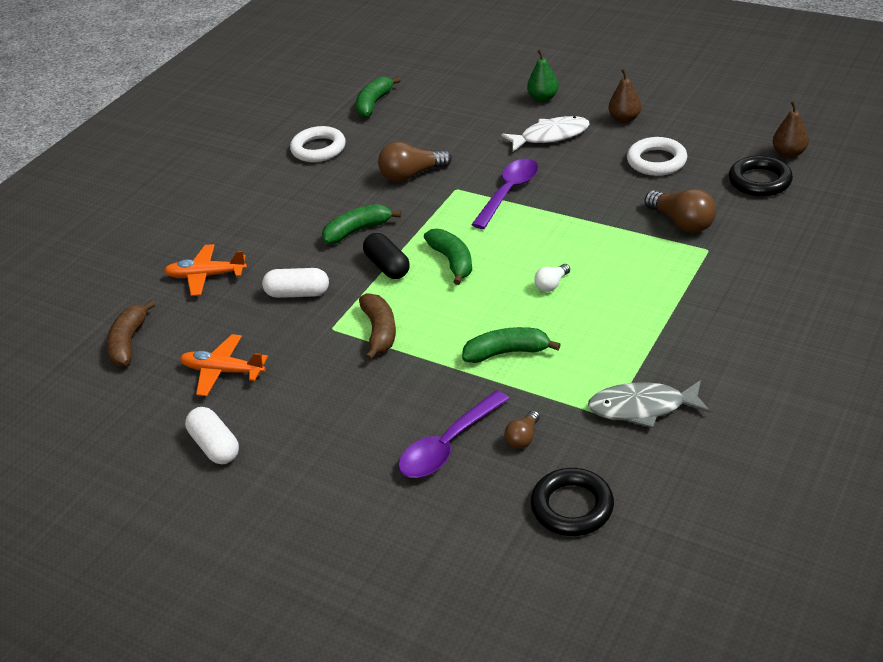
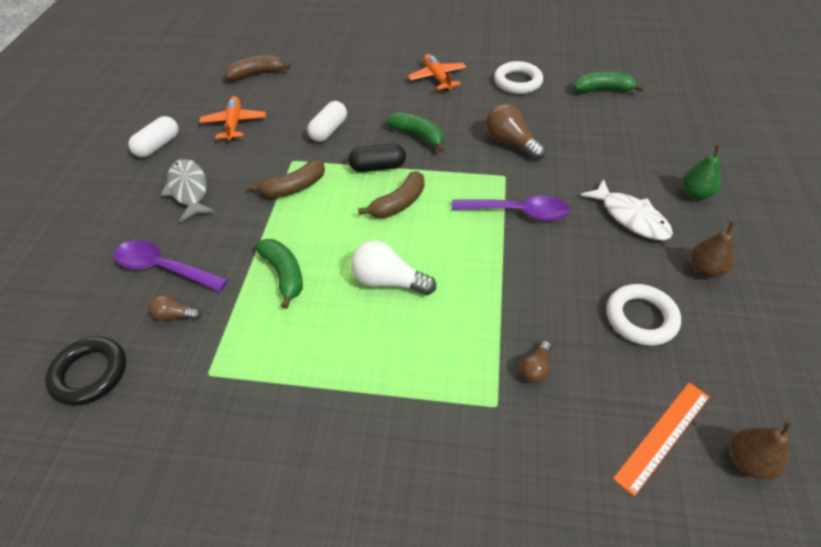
camera: 65 degrees right, 10 degrees up
orange plane [164,244,247,296] -> orange plane moved to [408,54,466,91]
white capsule [262,268,329,298] -> white capsule turned 45 degrees clockwise [307,101,347,142]
black capsule [363,233,410,279] -> black capsule turned 45 degrees clockwise [348,143,406,172]
green banana [424,229,472,285] -> brown banana [358,171,424,218]
white light bulb [534,264,570,292] -> white light bulb [351,240,436,295], size x1.83
grey fish [588,380,710,428] -> grey fish moved to [161,159,215,223]
brown light bulb [645,189,716,233] -> brown light bulb [520,341,552,383], size x0.55
black ring [729,156,793,196] -> orange ruler [613,383,710,496]

